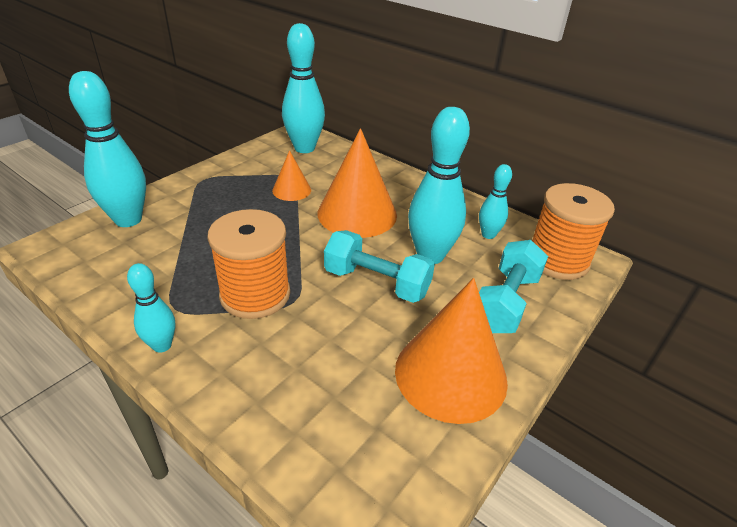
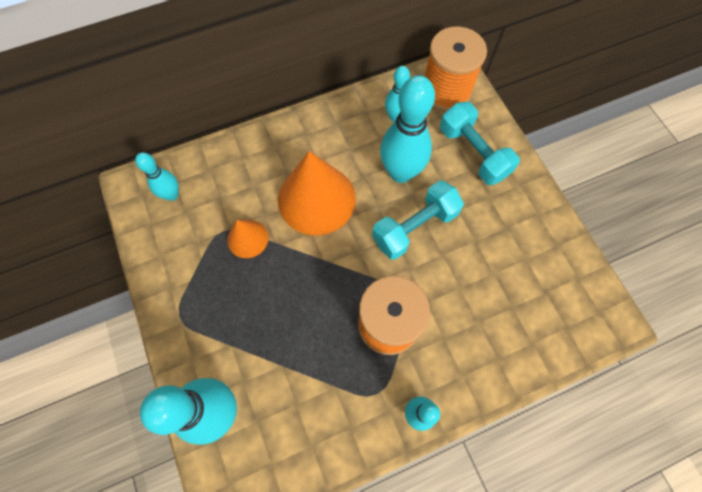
camera: 60 degrees left, 30 degrees up
turquoise bowling pin [282,23,325,153] -> turquoise bowling pin [135,152,179,201], size x0.54
orange cone [395,278,508,424] -> none

